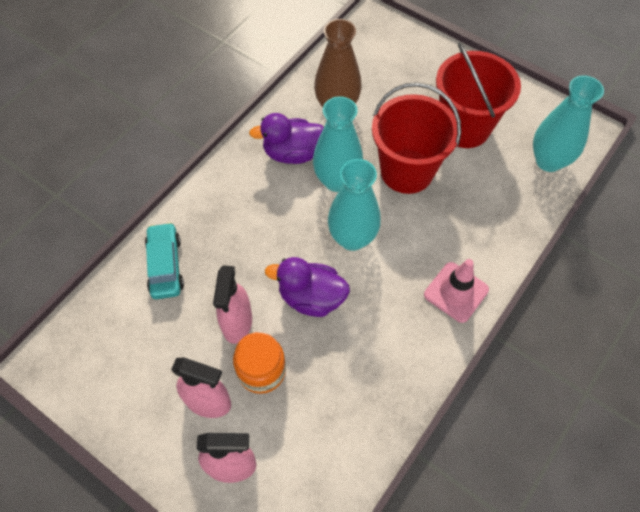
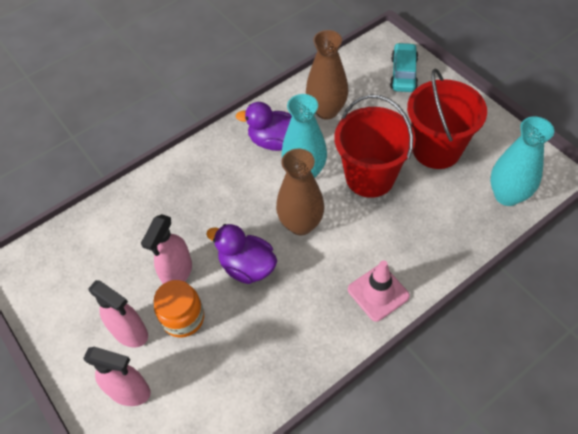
camera: 20 degrees right, 5 degrees down
turquoise car [145,222,184,299] -> turquoise car moved to [390,43,418,92]
turquoise vase [328,159,381,251] -> brown vase [276,148,324,235]

